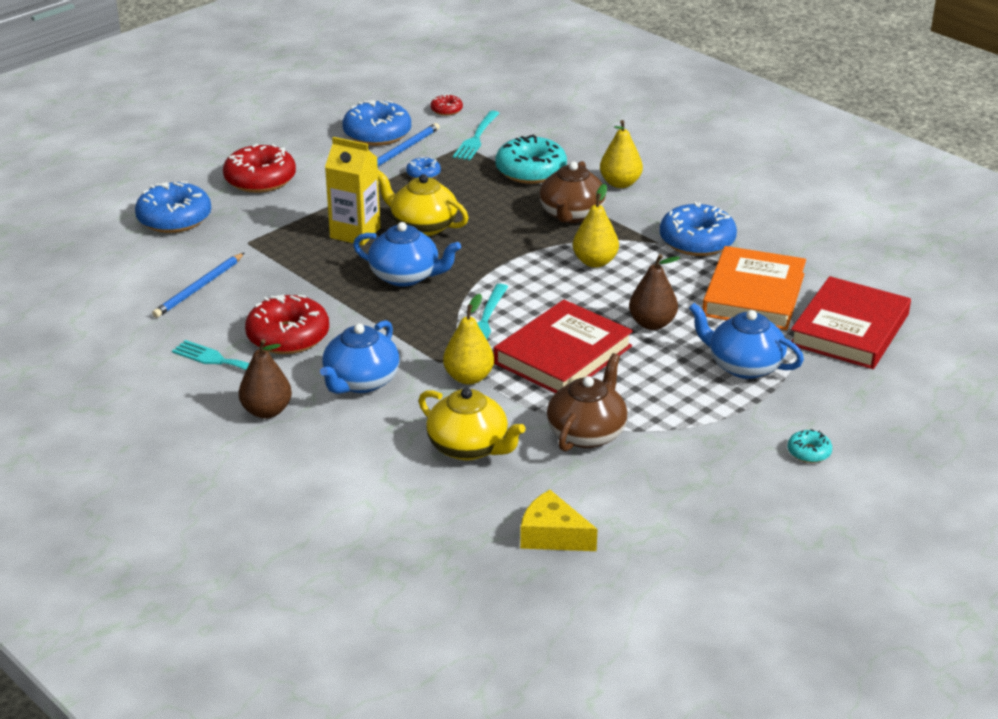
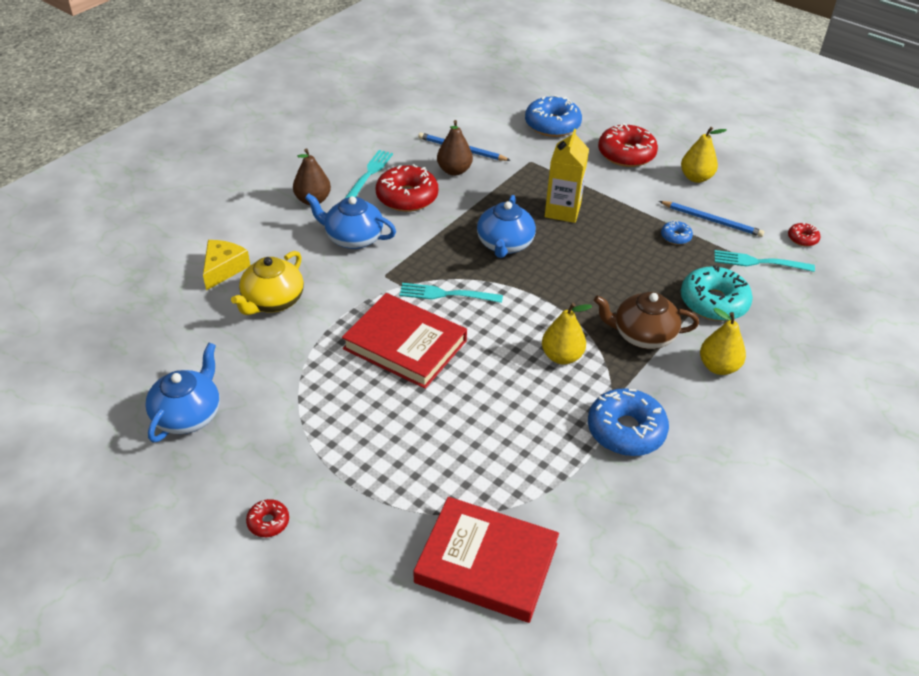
camera: 80 degrees right, 10 degrees up
blue donut [342,100,411,146] -> none
yellow teapot [378,170,468,236] -> none
yellow pear [443,294,494,385] -> yellow pear moved to [681,127,727,183]
yellow cheese [520,490,598,551] -> yellow cheese moved to [203,240,250,290]
brown teapot [547,353,628,452] -> none
brown pear [629,254,680,330] -> brown pear moved to [437,120,473,176]
blue teapot [689,303,804,379] -> blue teapot moved to [145,343,220,442]
orange book [702,246,806,330] -> none
turquoise donut [788,429,832,463] -> red donut [246,499,289,537]

